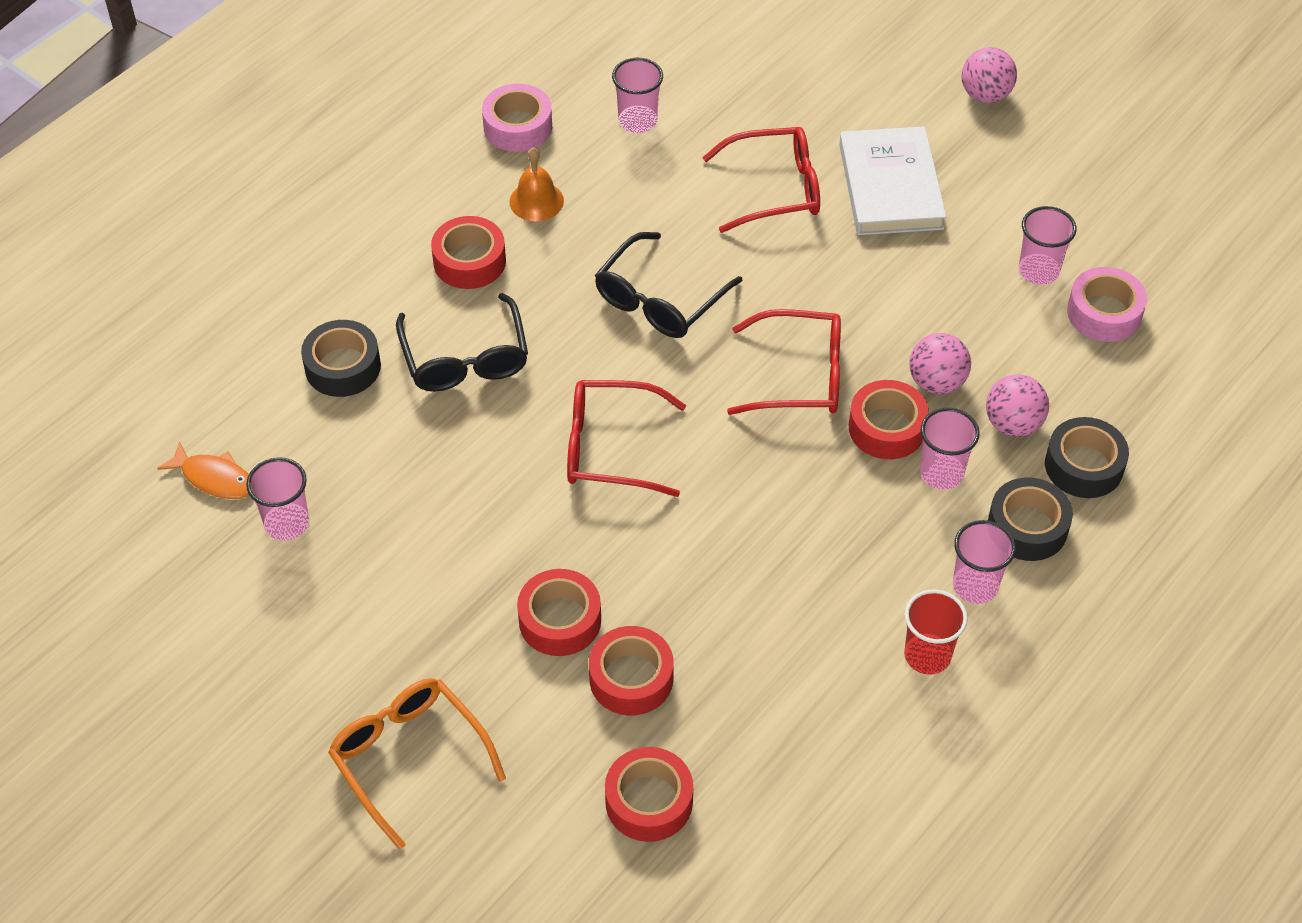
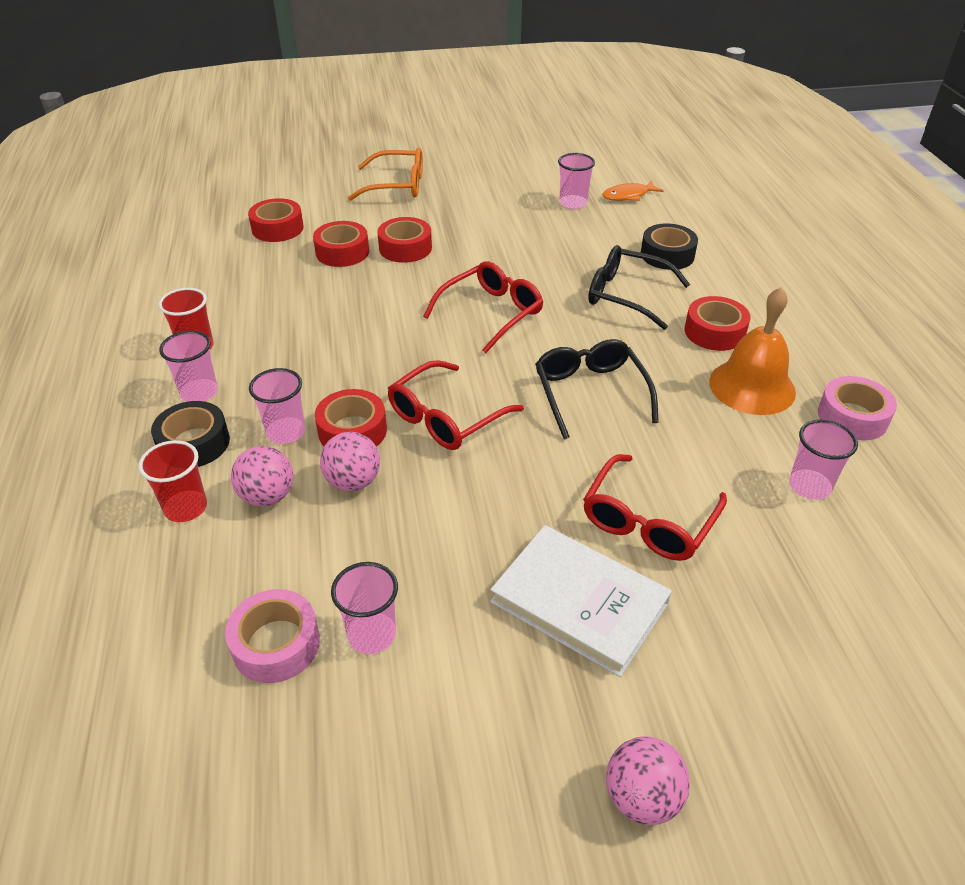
camera: 130 degrees right, 10 degrees down
orange bell [509,147,564,221] -> orange bell [709,287,796,415], size x1.70
black tape [1045,417,1129,498] -> red cup [138,440,207,522]

